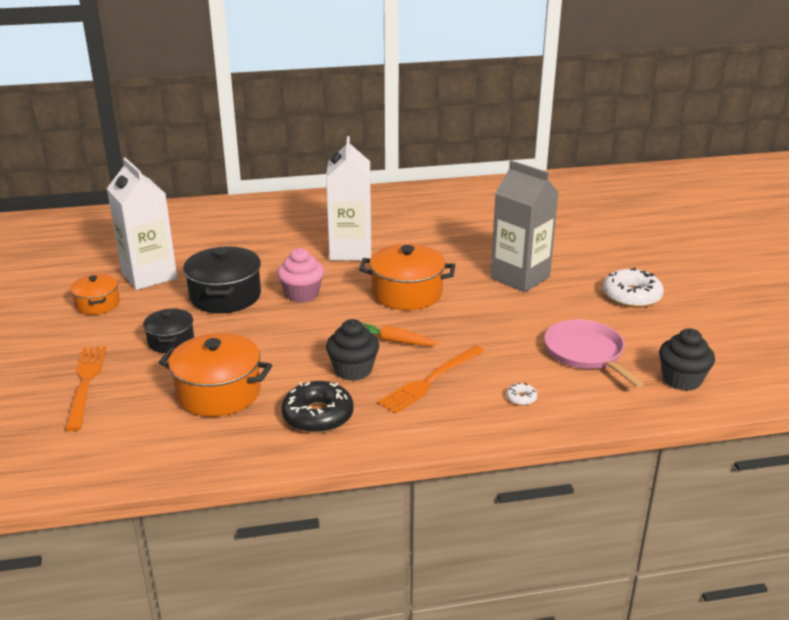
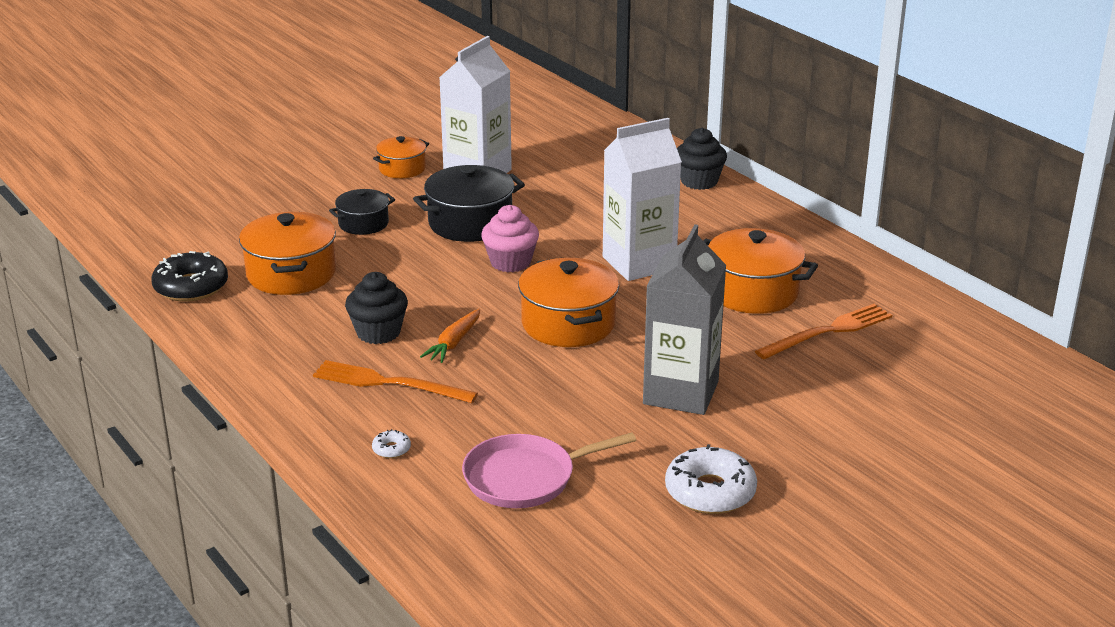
camera: 65 degrees right, 0 degrees up
orange fork [65,346,106,431] -> orange fork moved to [755,304,892,360]
black donut [281,381,354,433] -> black donut moved to [151,251,228,302]
orange carrot [362,323,438,346] -> orange carrot turned 150 degrees counterclockwise [420,309,480,363]
pink pan [544,320,644,387] -> pink pan turned 150 degrees counterclockwise [462,433,636,508]
black cupcake [659,328,715,391] -> black cupcake moved to [677,128,727,190]
none -> orange pot [703,228,818,314]

